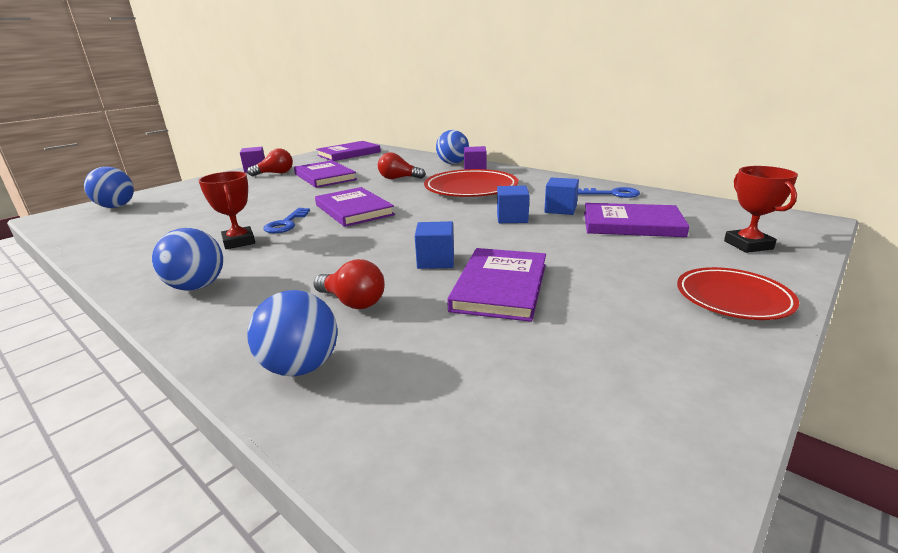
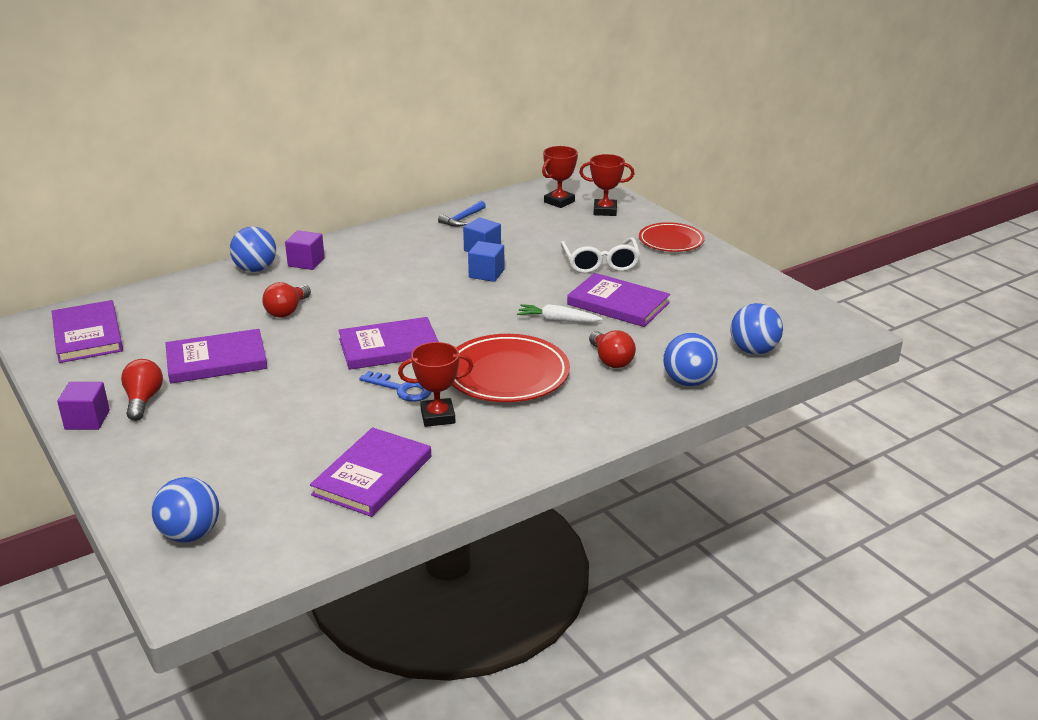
camera: 75 degrees left, 5 degrees up
blue ball [152,228,223,291] -> blue ball moved to [730,303,783,355]
red light bulb [313,259,385,309] -> red light bulb turned 105 degrees clockwise [589,330,636,368]
blue cube [415,221,454,269] -> white carrot [517,304,603,322]
red plate [424,169,518,197] -> red plate moved to [452,334,570,402]
blue key [578,187,640,198] -> blue hammer [438,201,486,227]
purple book [584,203,689,237] -> purple book moved to [310,427,431,517]
none -> red trophy [542,146,578,208]
none -> white glasses [561,237,640,273]

